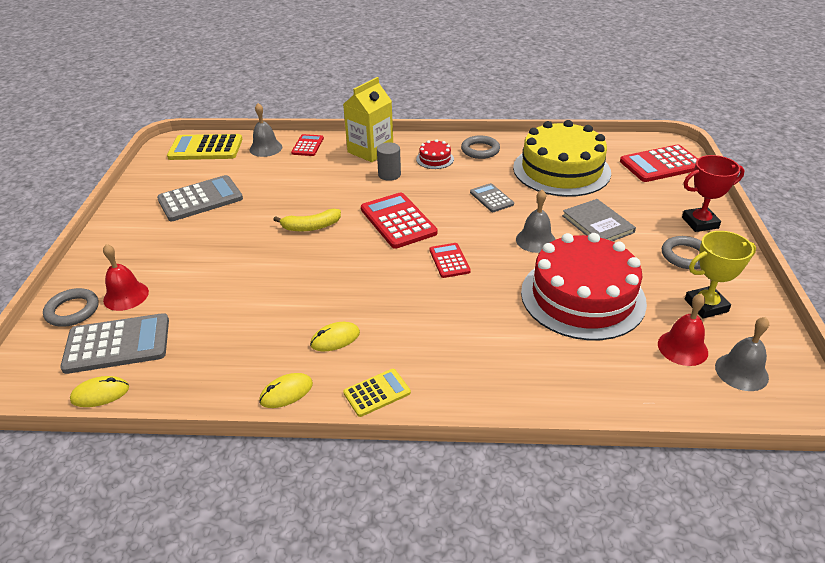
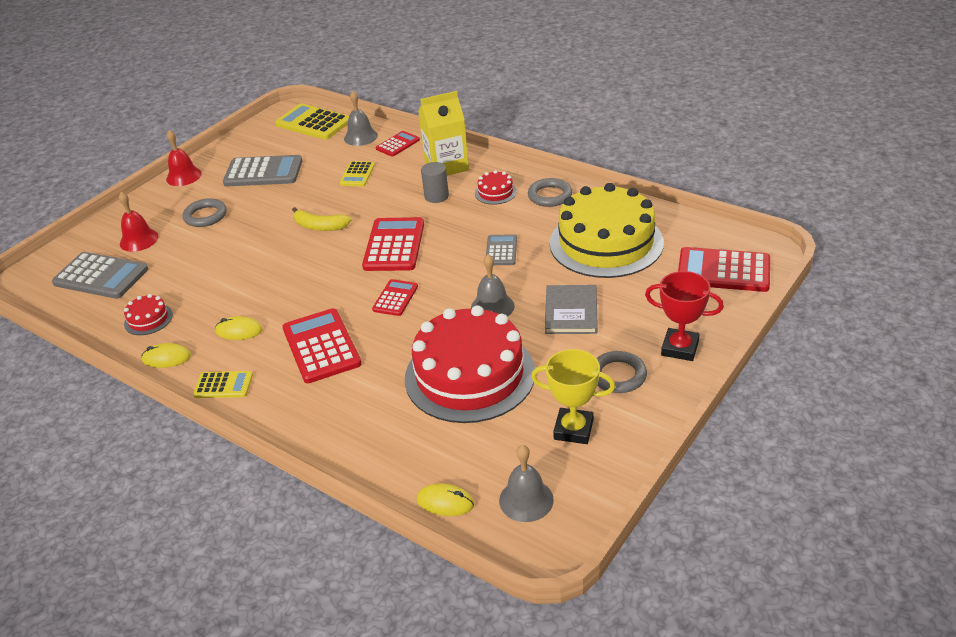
camera: 35 degrees right, 0 degrees up
grey ring [43,288,99,327] -> grey ring moved to [182,198,227,227]
yellow mouse [70,376,129,407] -> yellow mouse moved to [417,483,474,516]
red bell [658,293,708,366] -> red bell moved to [166,130,202,186]
none -> red cake [124,294,173,335]
none -> red calculator [282,308,362,383]
none -> yellow calculator [340,161,375,186]

